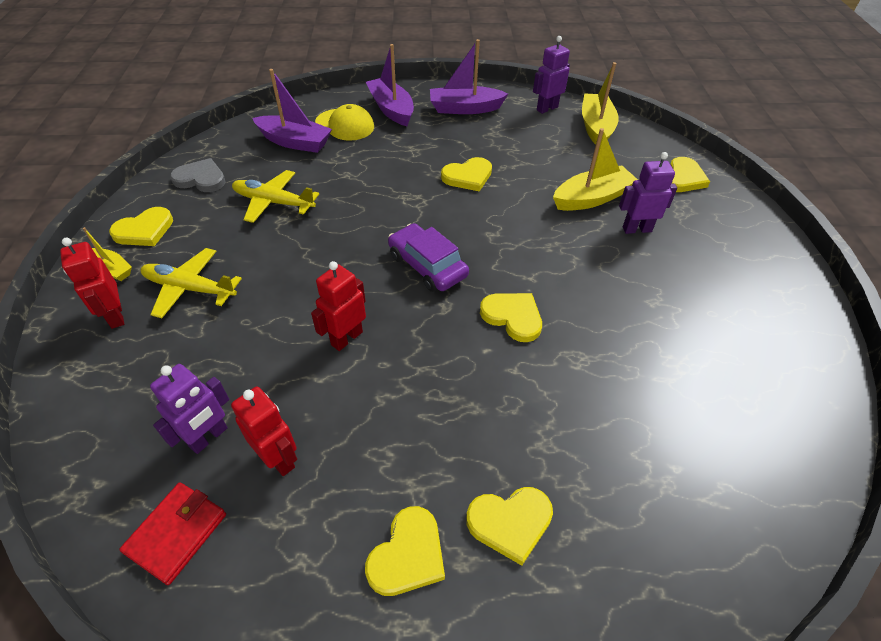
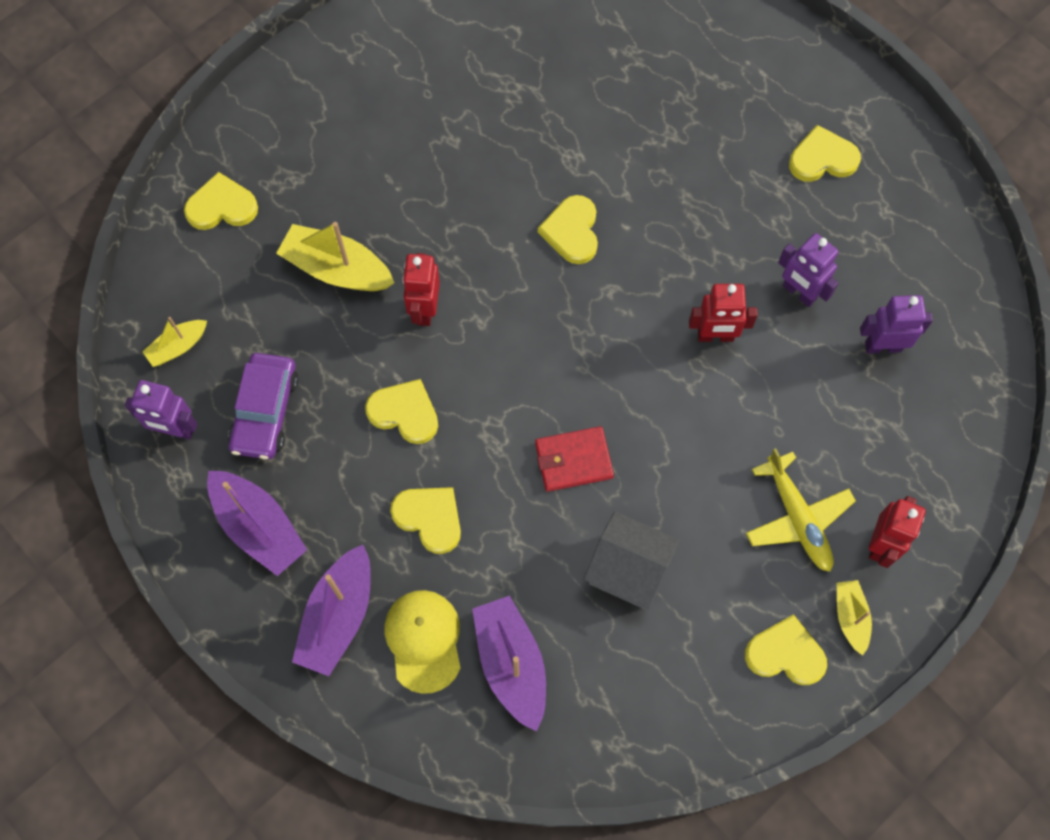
camera: 130 degrees left, 20 degrees up
red wallet [119,482,226,585] -> red wallet moved to [535,426,614,492]
grey heart [170,158,225,192] -> none
red robot [231,387,297,476] -> red robot moved to [402,253,440,326]
yellow plane [232,170,319,223] -> grey house [584,512,679,609]
purple car [388,223,469,292] -> purple car moved to [228,353,299,460]
yellow heart [466,487,553,566] -> yellow heart moved to [390,487,461,554]
yellow boat [582,62,619,145] -> yellow boat [142,317,207,367], size x0.56
purple robot [619,152,677,234] -> purple robot moved to [778,233,839,307]

